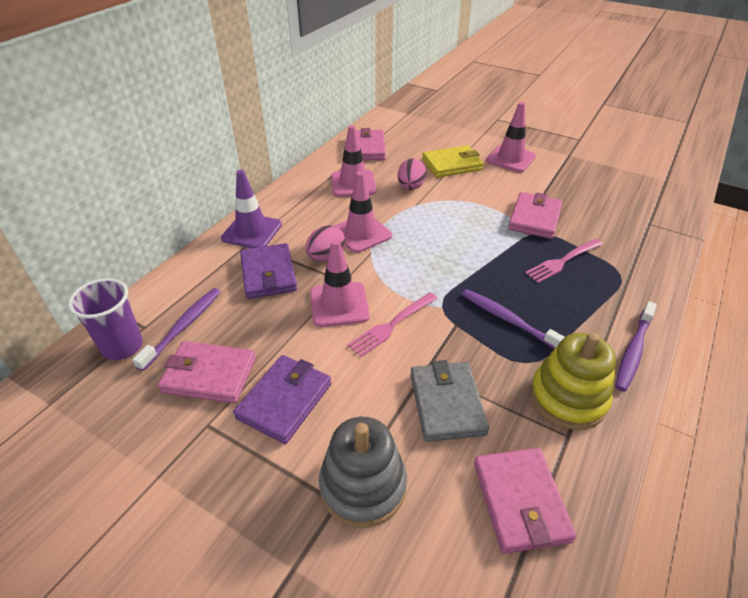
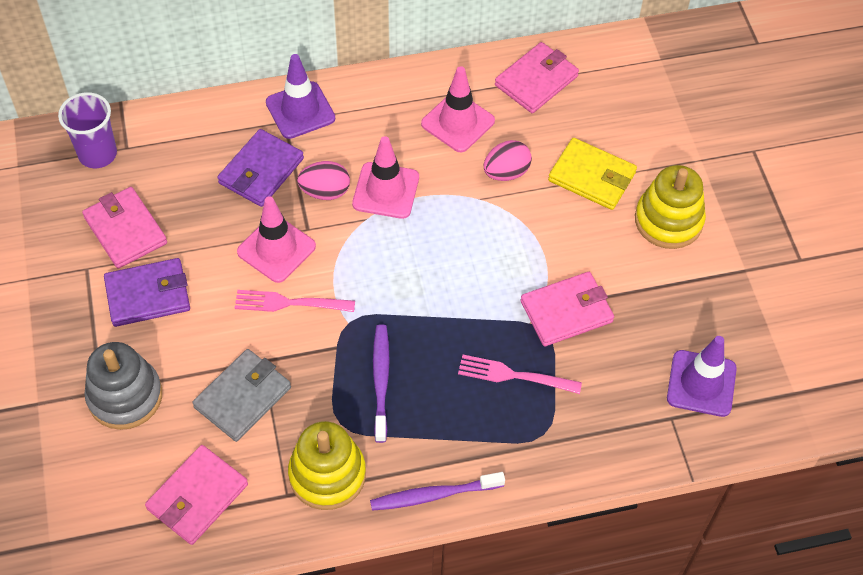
camera: 45 degrees right, 15 degrees up
purple toothbrush [132,288,220,371] -> none
pink traffic cone [486,102,536,172] -> yellow stacking toy [635,165,706,249]
none -> purple traffic cone [667,336,737,417]

